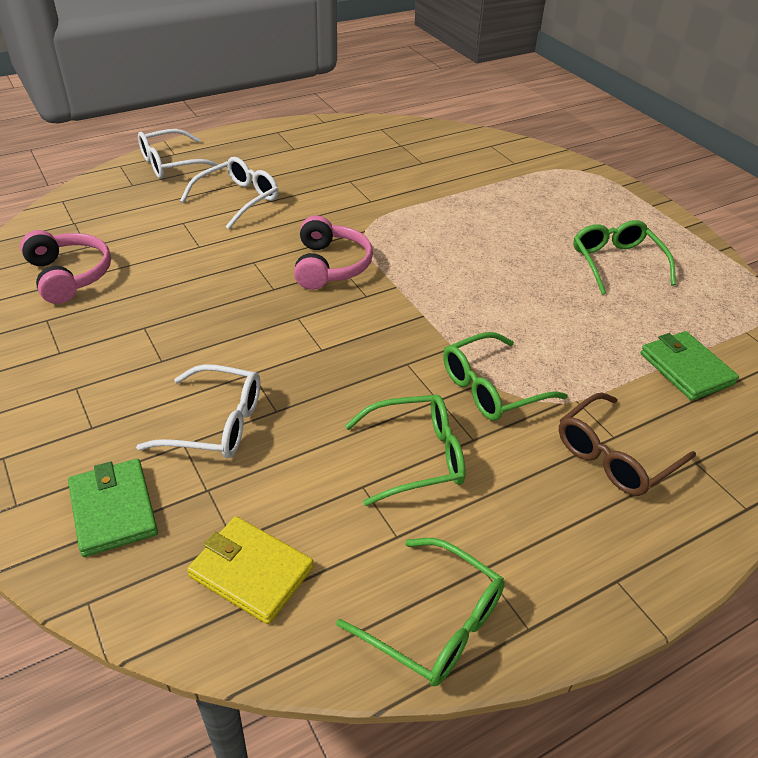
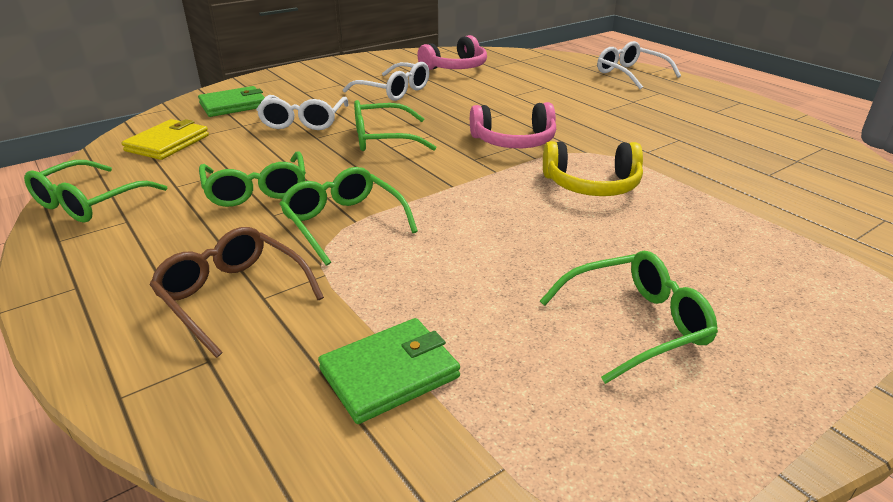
camera: 85 degrees right, 10 degrees down
white glasses [180,157,279,229] -> white glasses moved to [343,62,429,101]
none -> green glasses [354,100,437,151]
none -> yellow headphones [543,141,643,196]

